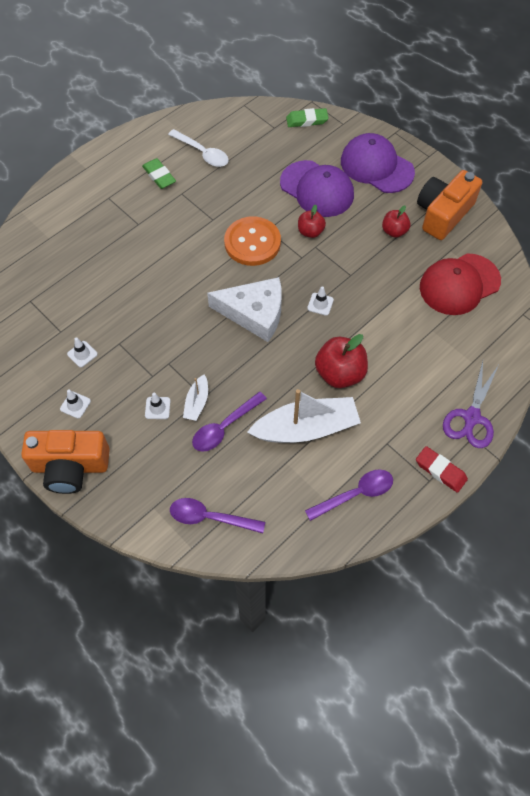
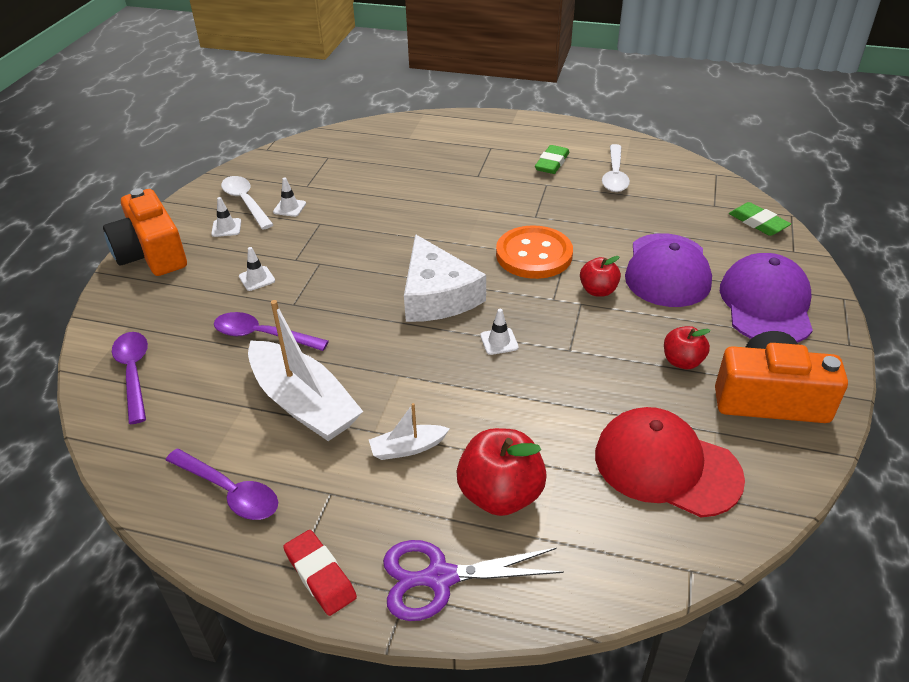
camera: 60 degrees right, 20 degrees down
white boat [183,374,208,421] -> white boat moved to [369,403,450,460]
red apple [315,334,368,388] -> red apple moved to [456,428,547,516]
red eraser [416,446,468,493] -> red eraser turned 45 degrees counterclockwise [283,530,357,616]
none -> white spoon [221,176,274,229]

